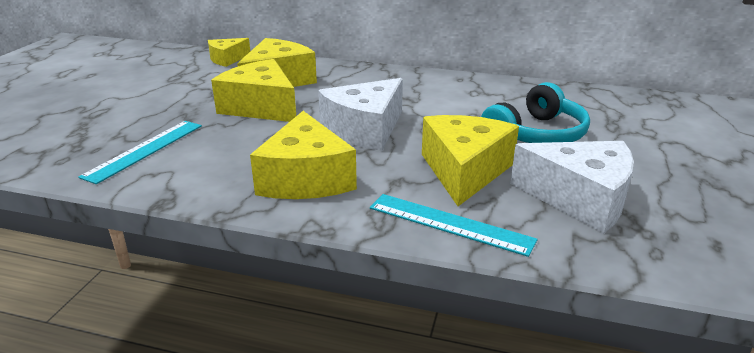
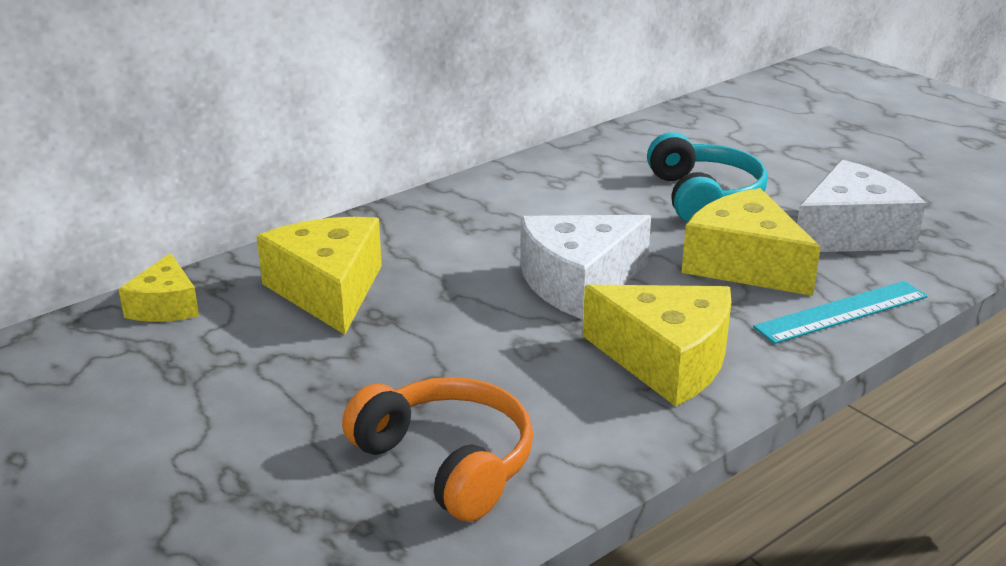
camera: 55 degrees left, 0 degrees up
turquoise ruler [78,121,202,184] -> orange headphones [342,377,533,522]
yellow cheese [211,59,296,122] -> none
white cheese [318,78,403,151] -> white cheese turned 75 degrees clockwise [520,215,651,320]

